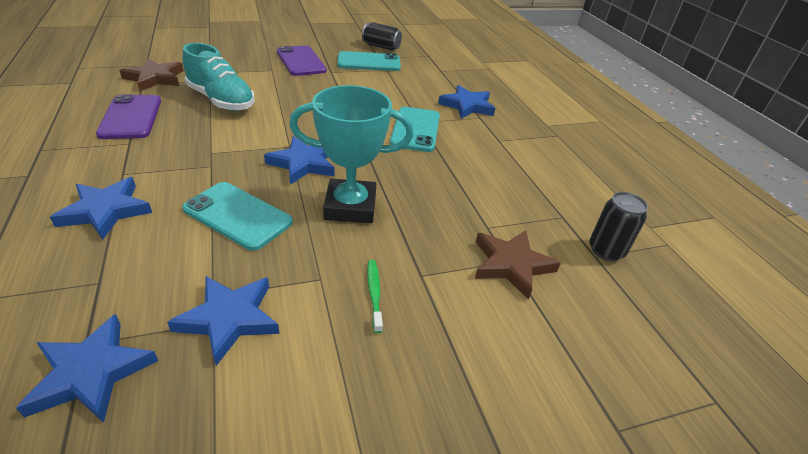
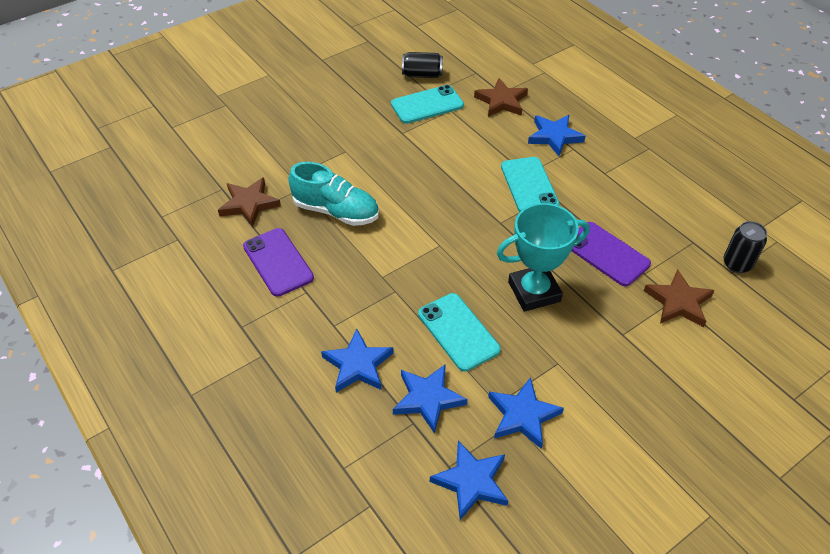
camera: 15 degrees left, 10 degrees up
turquoise phone [182,182,293,251] -> turquoise phone turned 45 degrees clockwise [418,293,501,372]
blue star [264,136,335,185] -> blue star moved to [393,364,468,434]
purple phone [277,45,327,76] -> purple phone moved to [571,222,651,286]
green toothbrush [367,260,383,333] -> none
none -> brown star [474,78,528,117]

